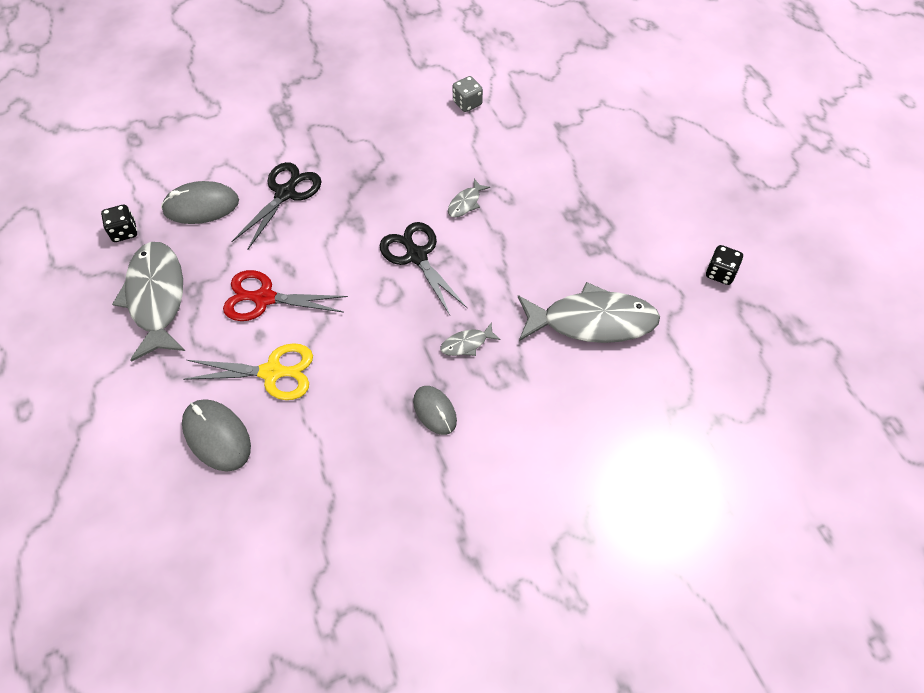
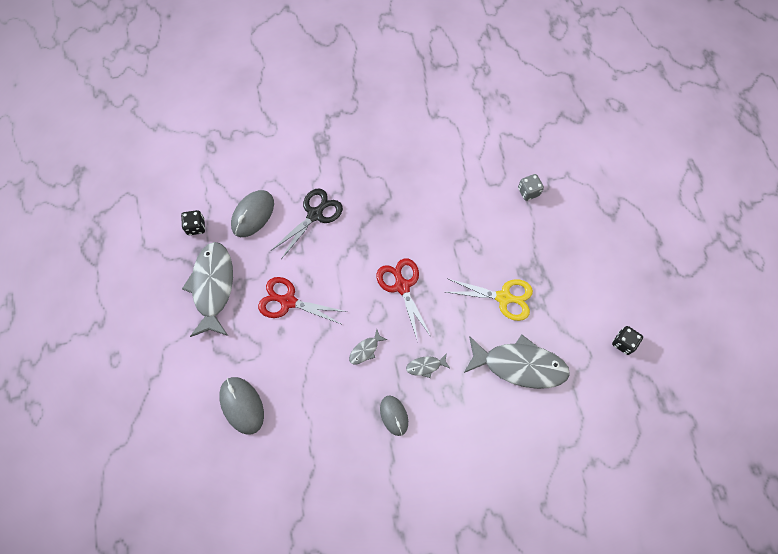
camera: 10 degrees right, 10 degrees up
grey mouse [161,181,239,224] -> grey mouse turned 60 degrees counterclockwise [231,190,274,237]
yellow scissors [183,343,313,400] -> yellow scissors moved to [446,279,533,321]
black scissors [379,222,467,315] -> red scissors [376,258,431,341]
grey fish [448,179,490,218] -> grey fish moved to [349,329,388,364]
grey dice [452,76,483,112] -> grey dice moved to [518,174,544,201]

